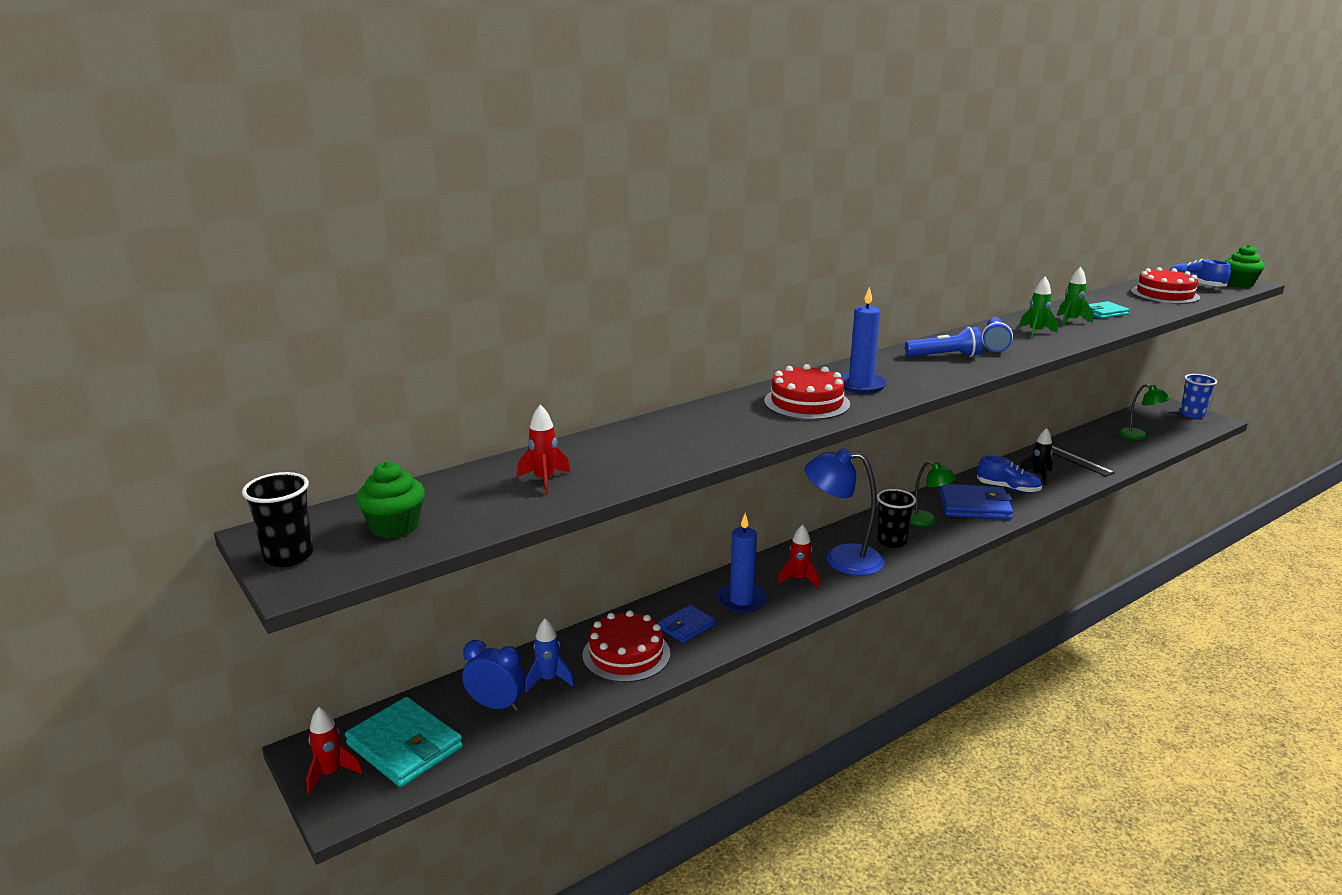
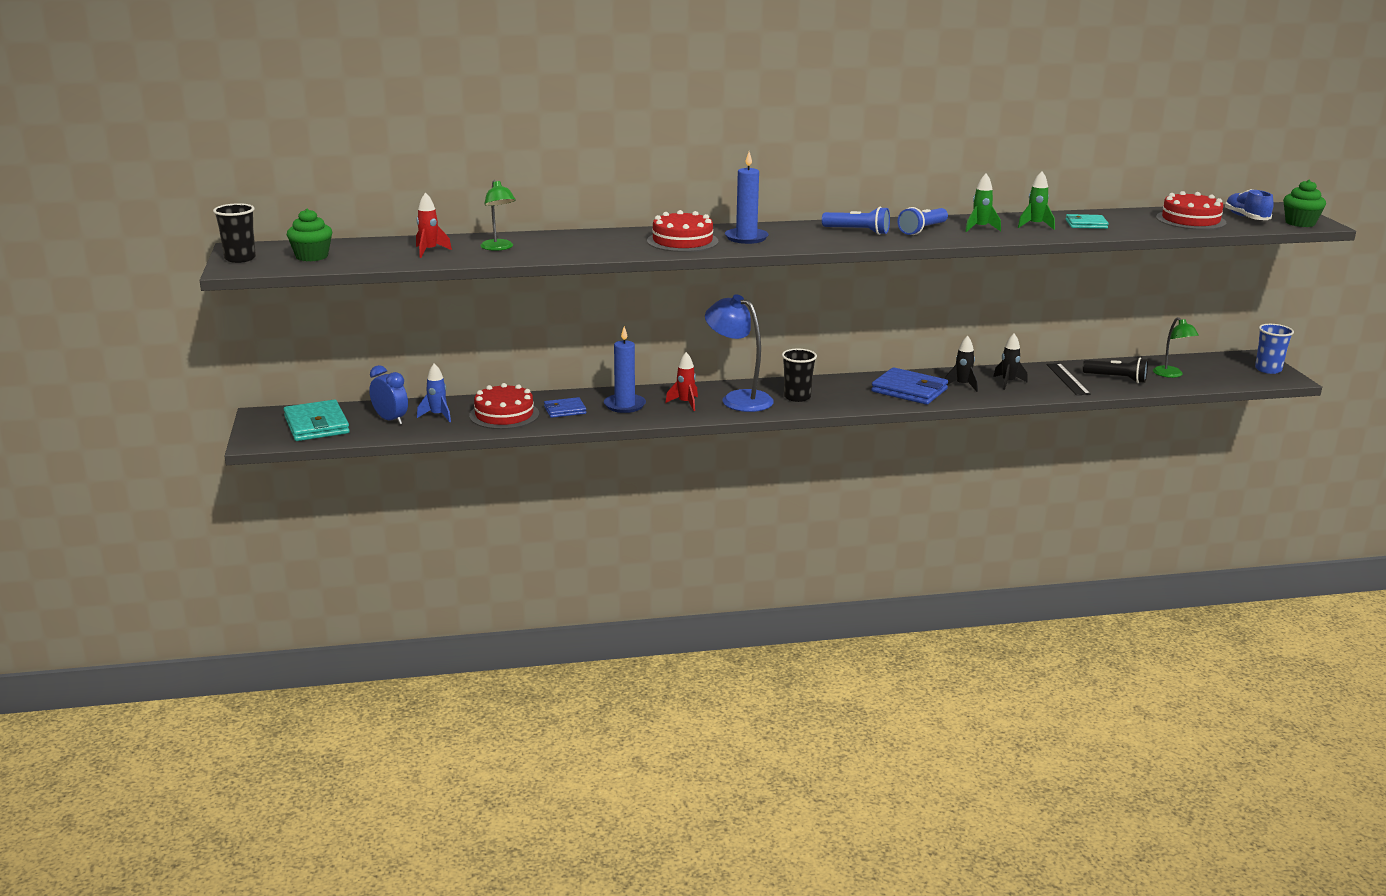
camera: 25 degrees right, 0 degrees up
red rocket [306,707,363,795] -> none
green lamp [910,461,956,526] -> green lamp moved to [480,180,516,251]
blue shoe [977,455,1042,493] -> black rocket [945,336,978,392]
none -> black flashlight [1083,357,1148,383]

